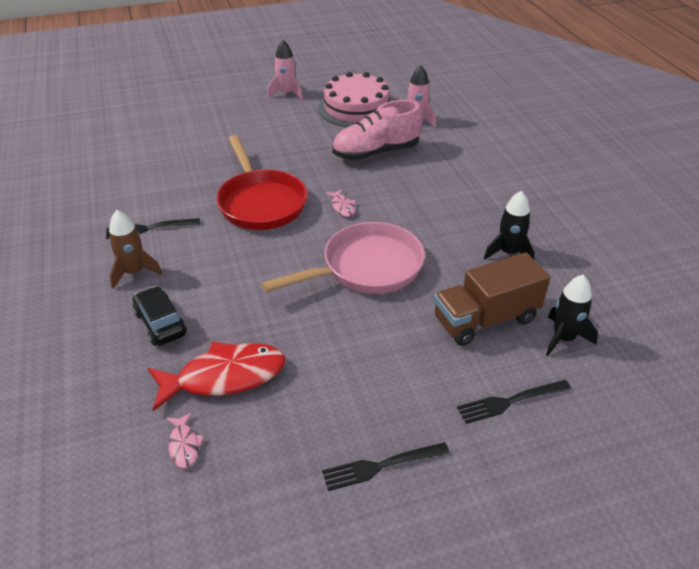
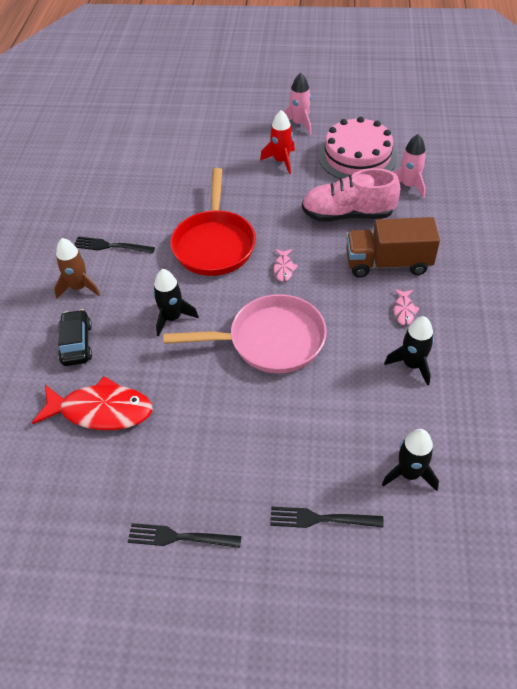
camera: 25 degrees right, 10 degrees up
pink fish [167,412,204,468] -> pink fish moved to [394,289,420,325]
brown truck [434,252,550,346] -> brown truck moved to [346,217,440,278]
none -> black rocket [153,269,199,336]
none -> red rocket [260,110,295,174]

